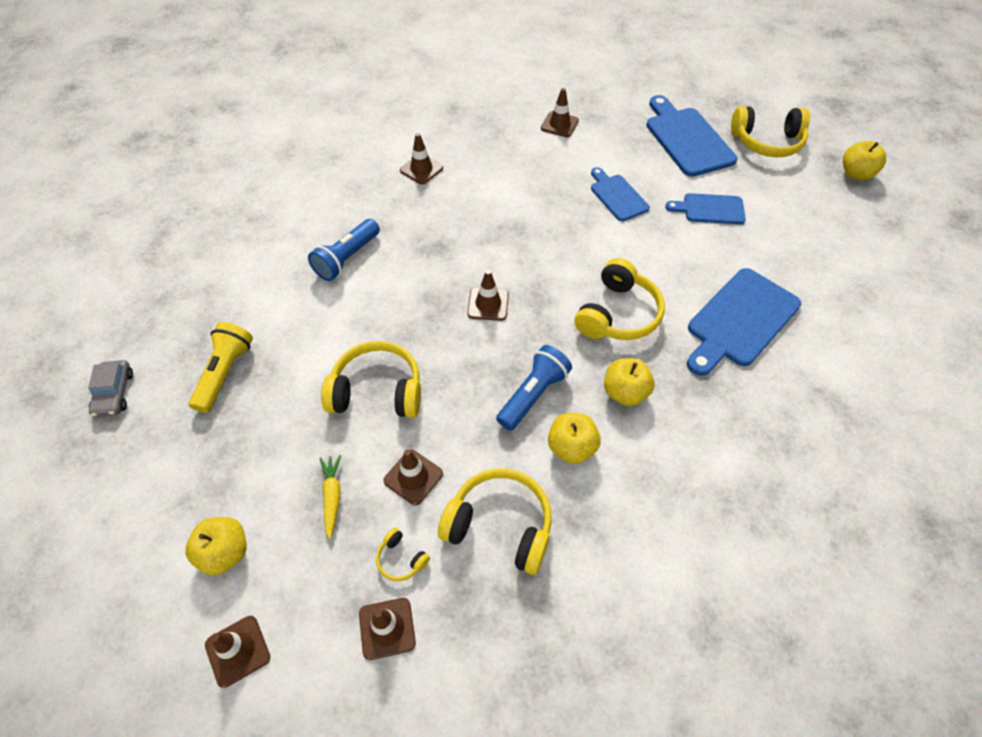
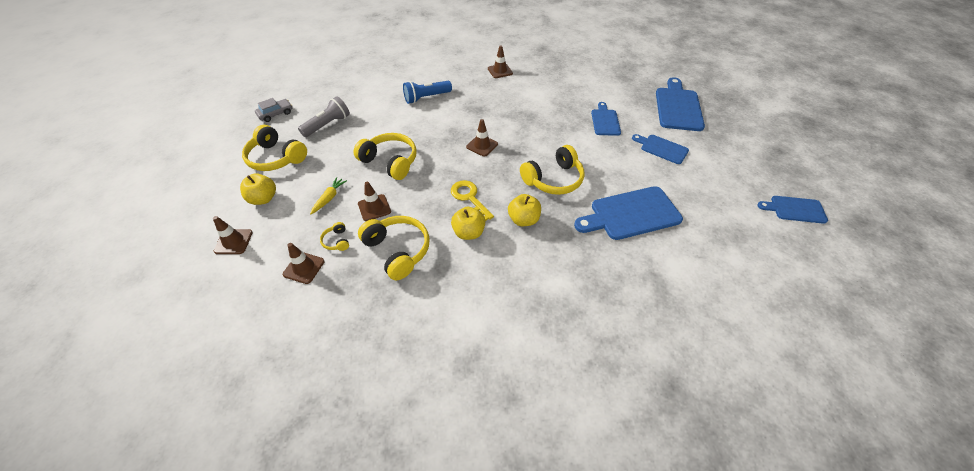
camera: 30 degrees right, 5 degrees down
grey car [88,360,133,417] -> grey car turned 150 degrees counterclockwise [255,98,292,122]
yellow flashlight [189,322,253,413] -> grey flashlight [298,96,350,137]
blue flashlight [496,345,572,431] -> yellow key [451,180,494,220]
brown traffic cone [541,88,579,137] -> none
yellow headphones [731,106,810,157] -> yellow headphones moved to [242,125,307,171]
yellow apple [843,141,886,181] -> none
none -> blue cutting board [757,196,828,224]

